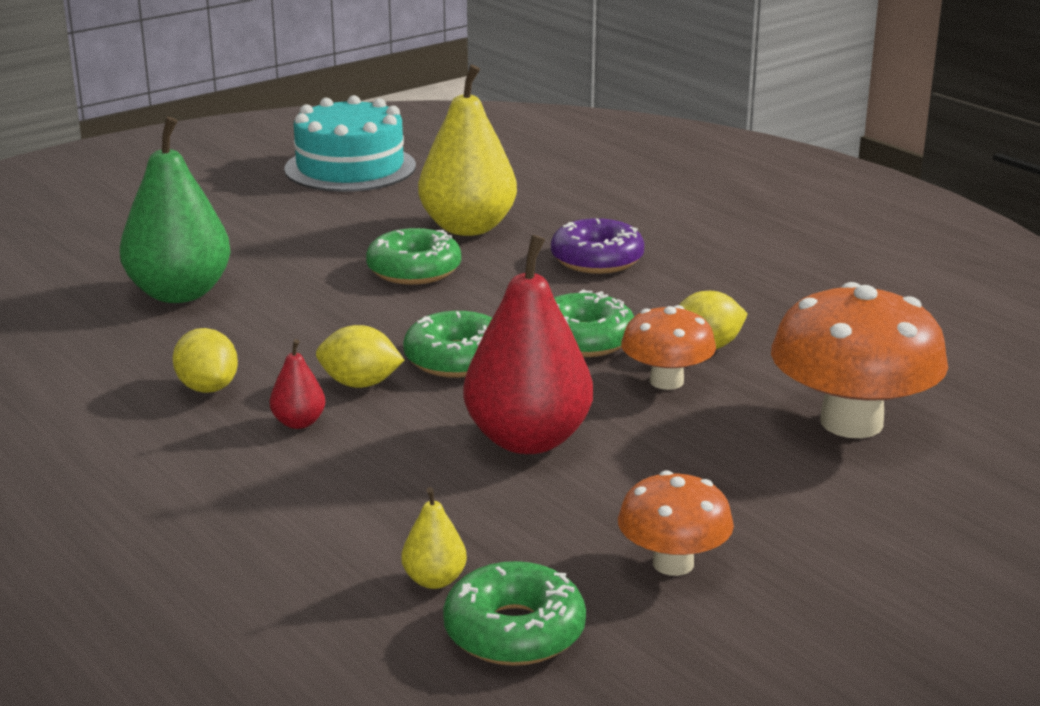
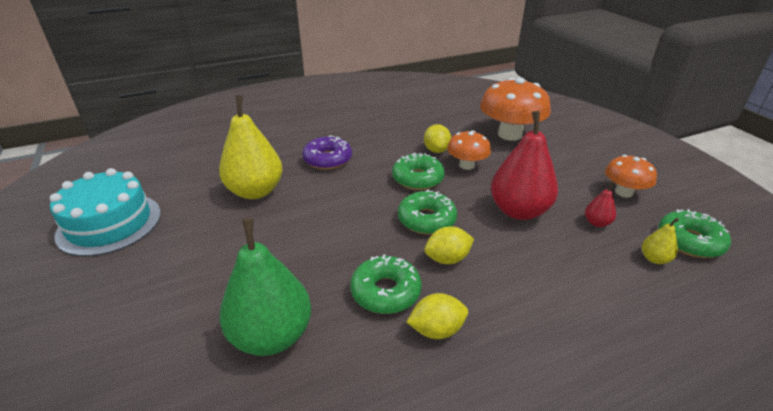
camera: 75 degrees left, 10 degrees up
red pear [270,339,325,429] -> red pear moved to [585,182,616,227]
yellow lemon [316,325,404,388] -> yellow lemon turned 45 degrees clockwise [425,226,474,264]
green donut [366,228,461,285] -> green donut moved to [350,254,422,314]

